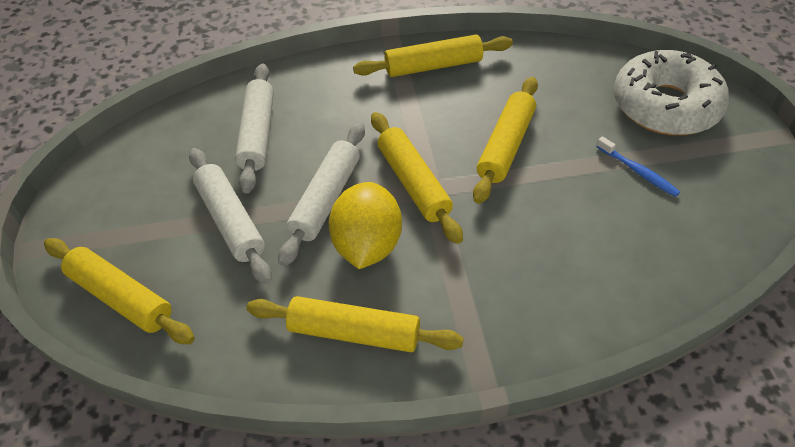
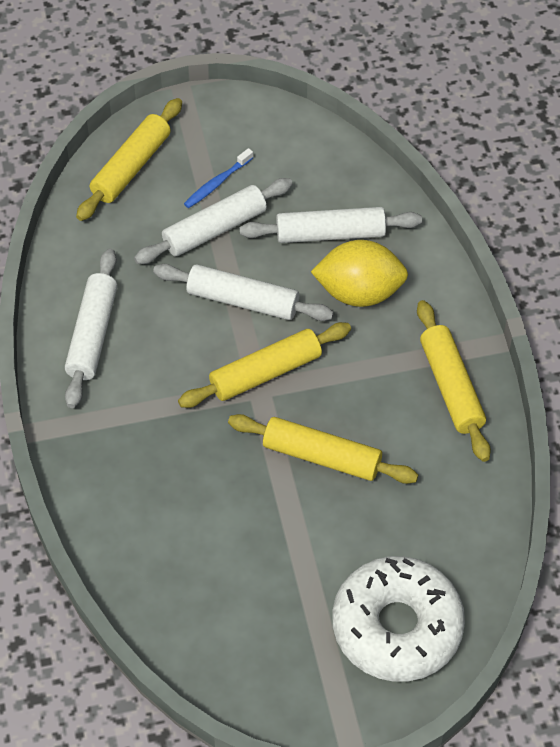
camera: 85 degrees right, 5 degrees up
yellow rolling pin [246,296,464,352] -> white rolling pin [65,249,117,408]
yellow lemon [329,182,402,269] -> yellow lemon moved to [311,240,408,307]
blue toothbrush [596,136,680,197] -> blue toothbrush moved to [184,148,253,208]

